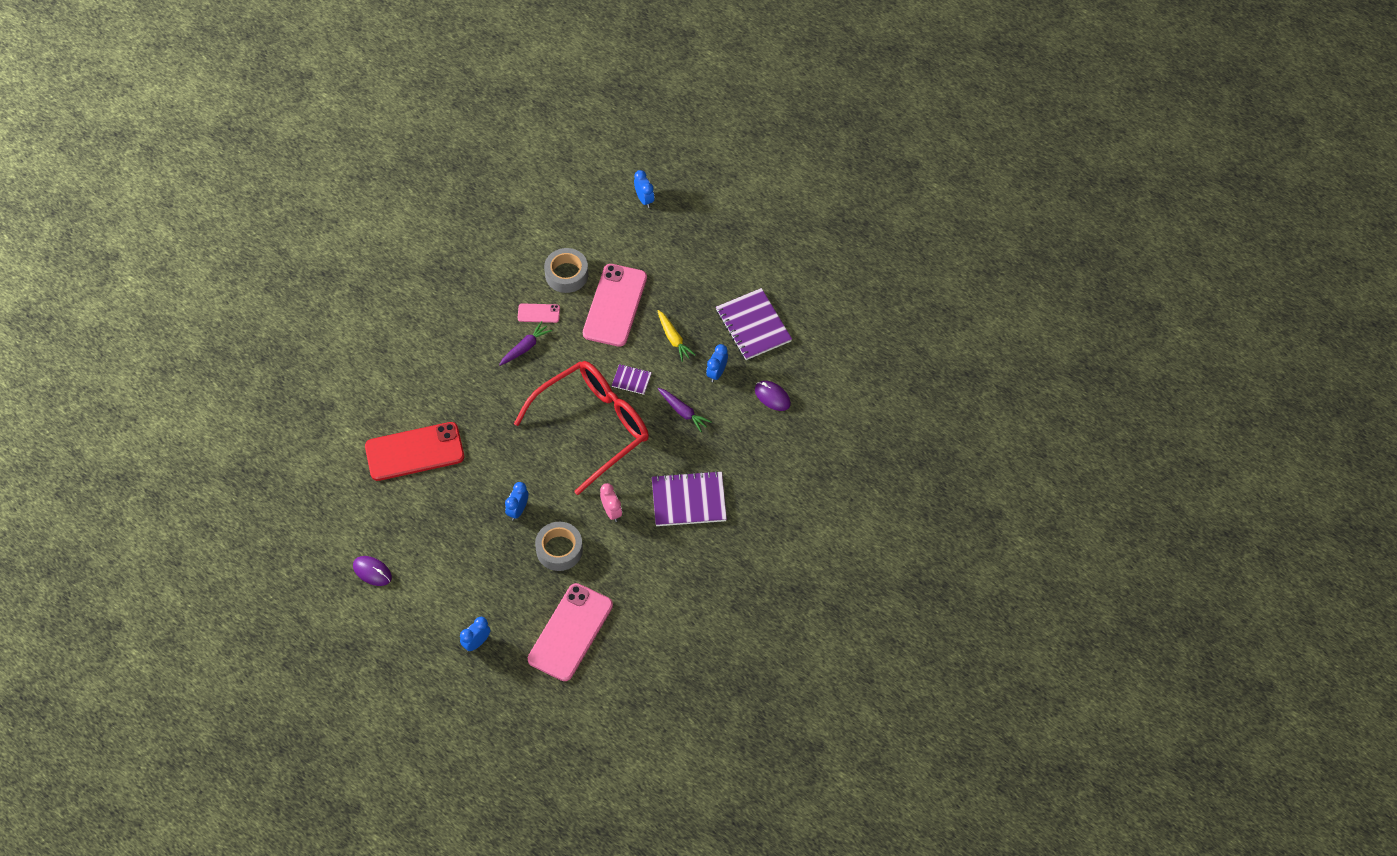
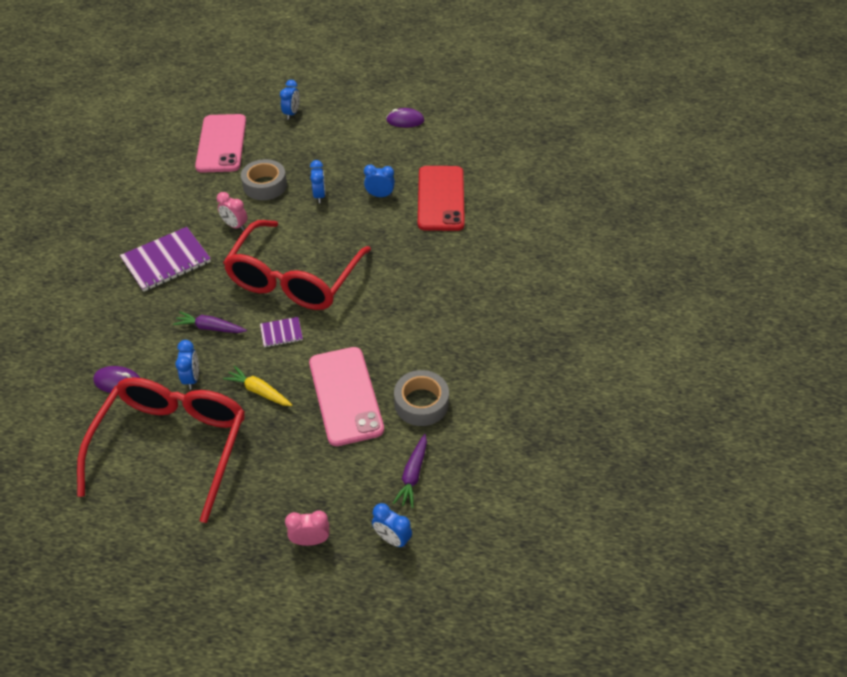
camera: 150 degrees right, 10 degrees down
red phone [365,422,464,481] -> red phone turned 45 degrees counterclockwise [418,166,465,231]
purple carrot [499,321,552,366] -> purple carrot moved to [393,434,427,508]
pink phone [518,303,560,323] -> none
purple notebook [716,288,792,360] -> red glasses [77,377,245,523]
none -> pink clock [285,510,329,546]
none -> blue clock [364,164,395,197]

